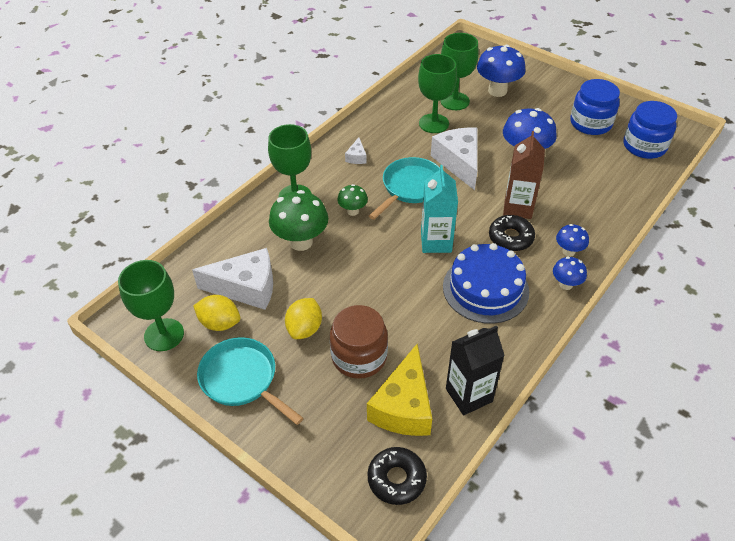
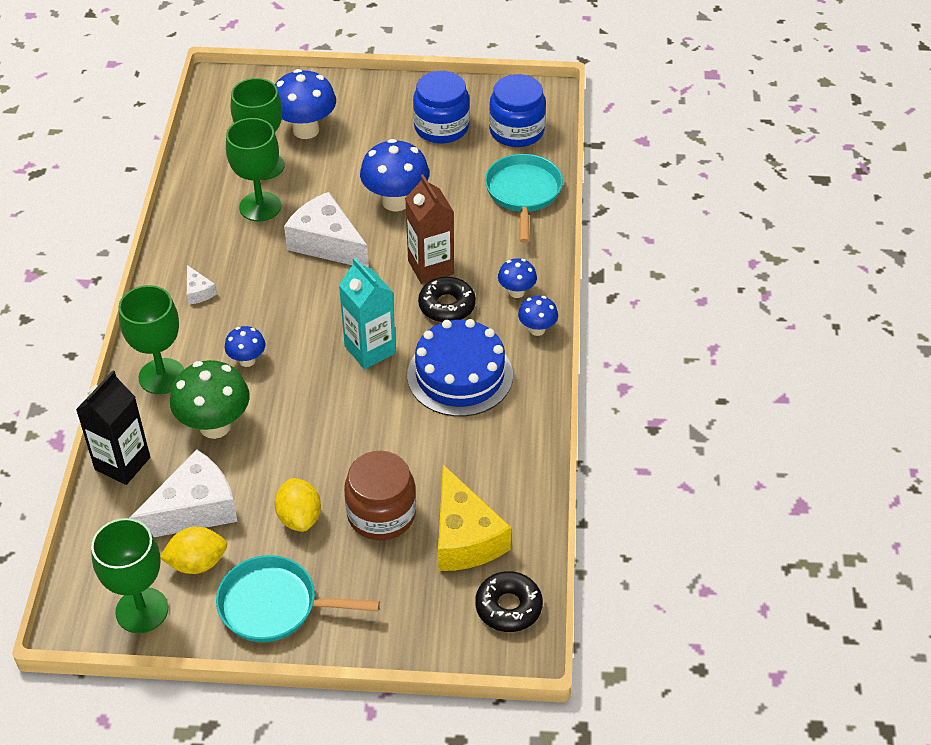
camera: 35 degrees left, 0 degrees up
green mushroom [337,184,368,216] -> blue mushroom [224,326,265,367]
turquoise pan [369,157,440,220] -> turquoise pan moved to [485,154,563,243]
black carton [446,325,505,415] -> black carton moved to [76,370,150,485]

